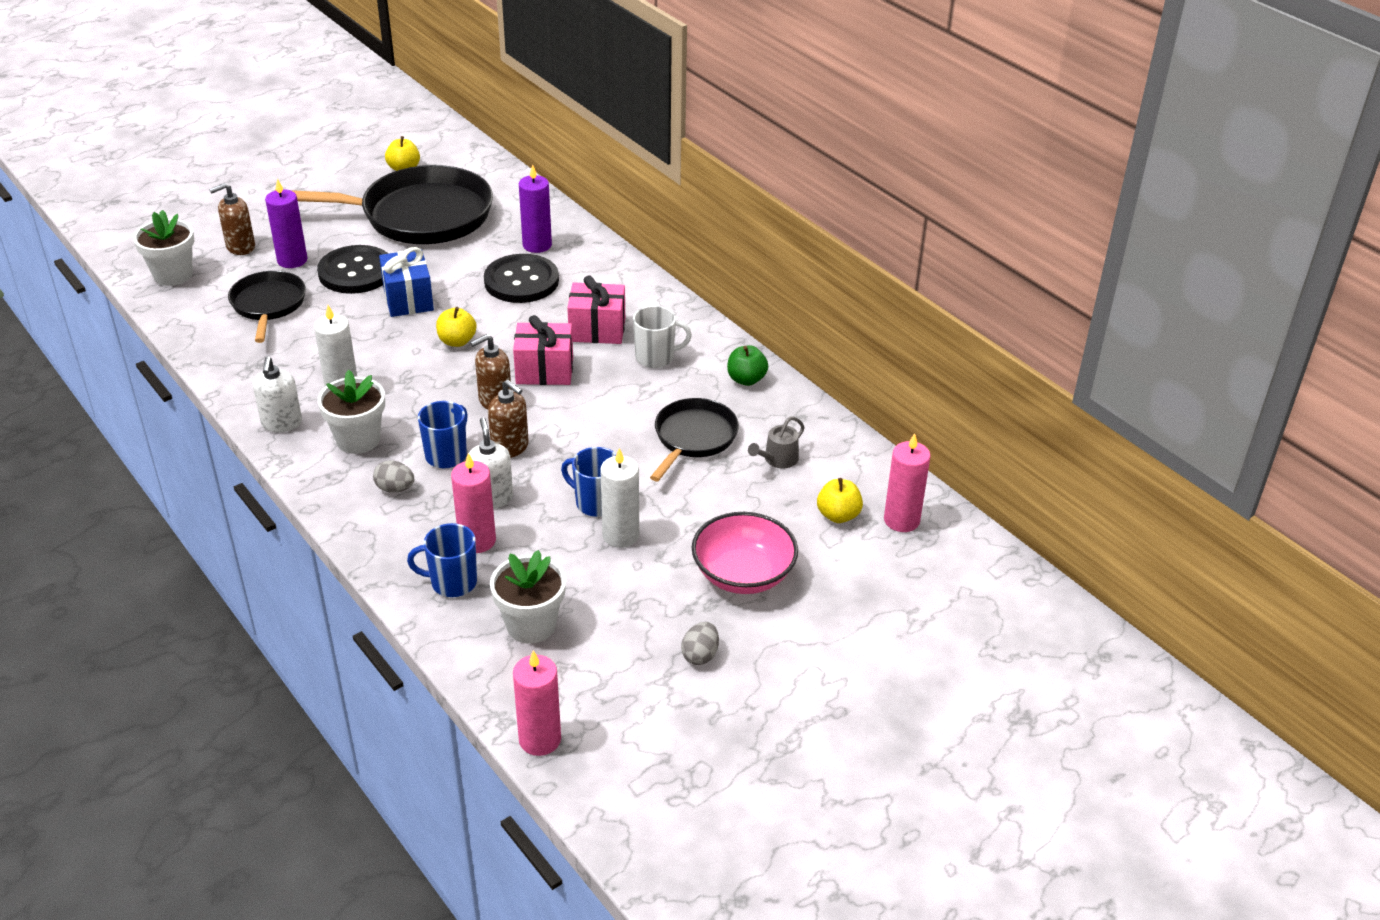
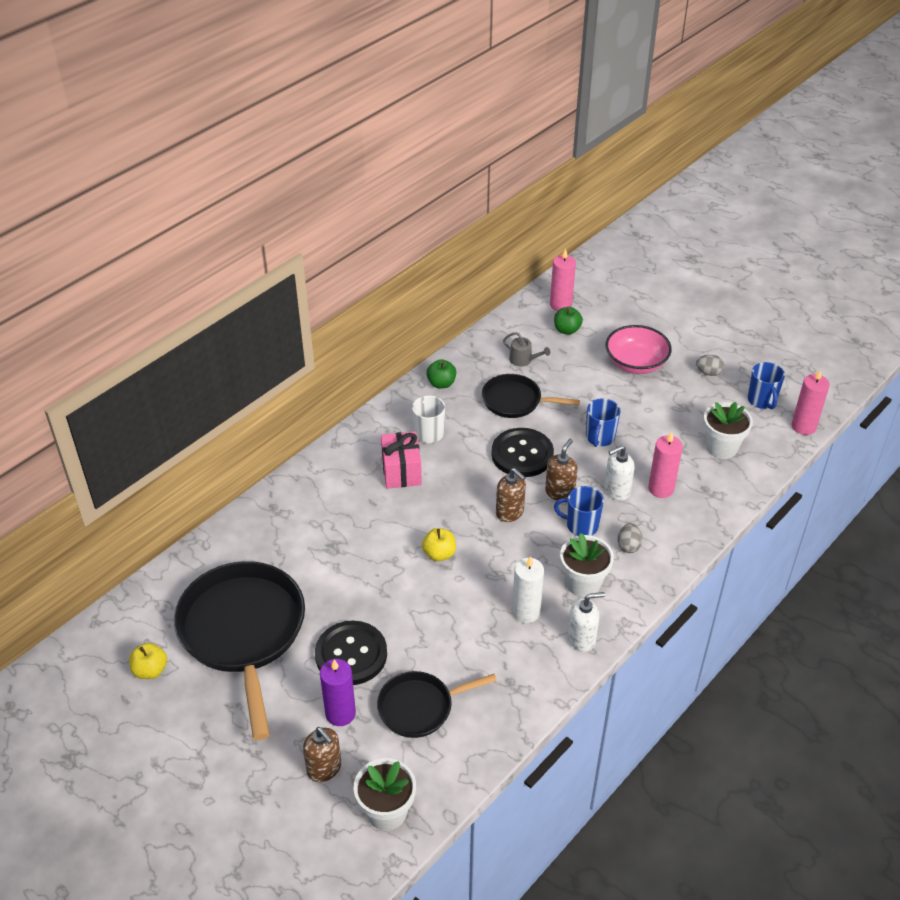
camera: 100 degrees left, 5 degrees up
blue gift [379,247,434,317] -> none
blue mug [407,523,477,597] -> blue mug moved to [747,362,785,410]
black button [484,254,559,303] -> black button moved to [491,428,554,477]
pink gift [513,315,573,385] -> none
purple candle [519,165,552,253] -> none
white candle [600,448,639,548] -> none
yellow apple [817,478,863,523] -> green apple [554,307,583,335]

